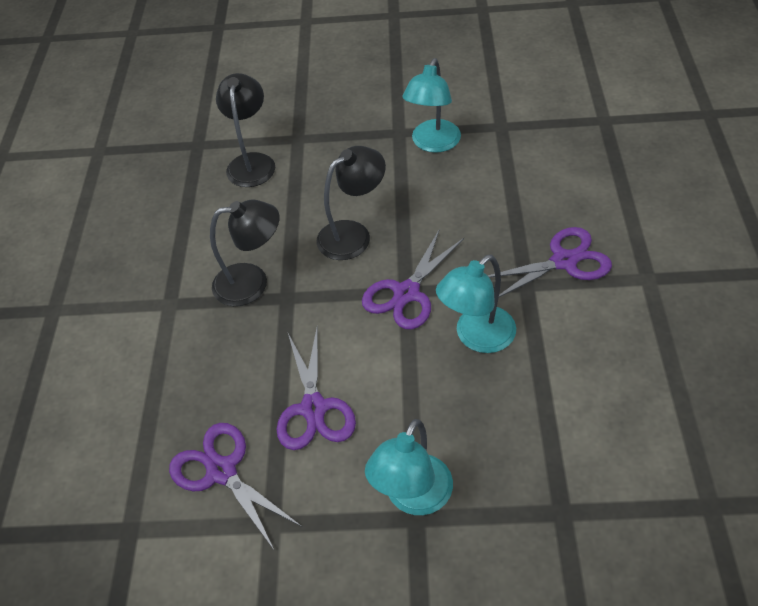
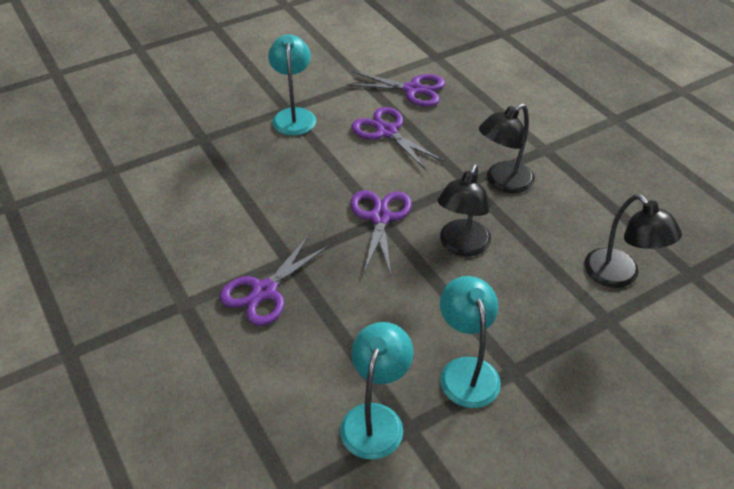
camera: 145 degrees right, 5 degrees down
turquoise lamp [436,255,516,353] -> turquoise lamp moved to [340,322,413,460]

